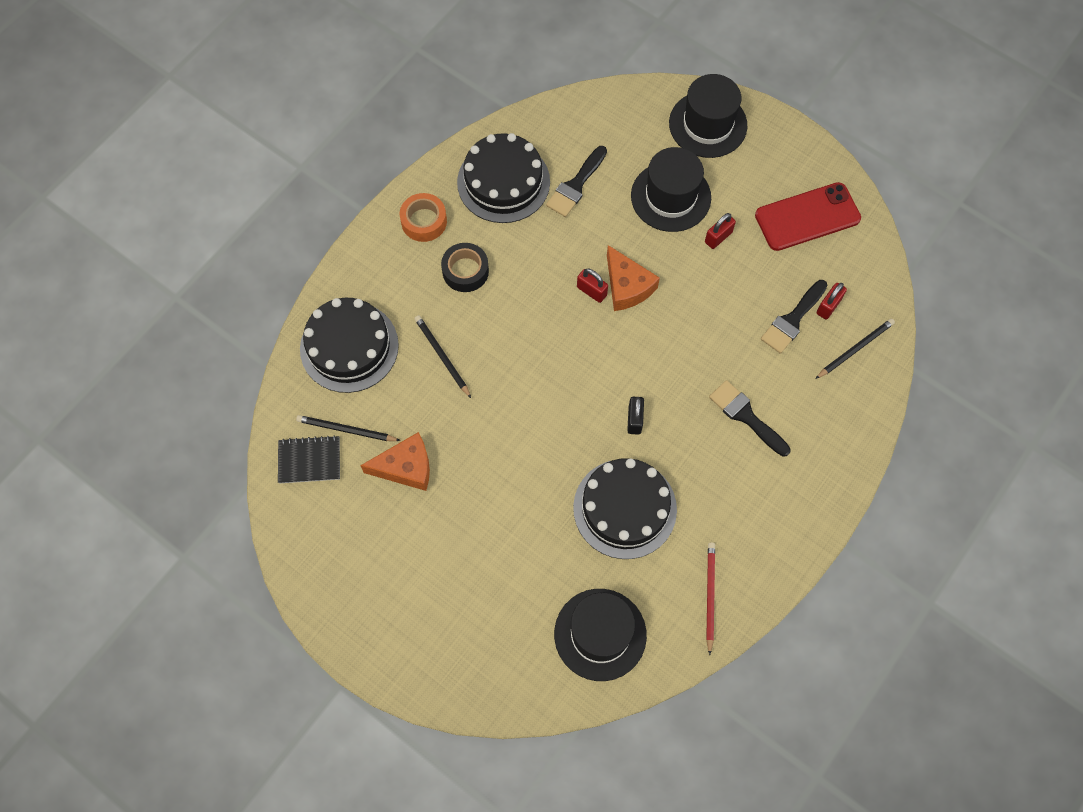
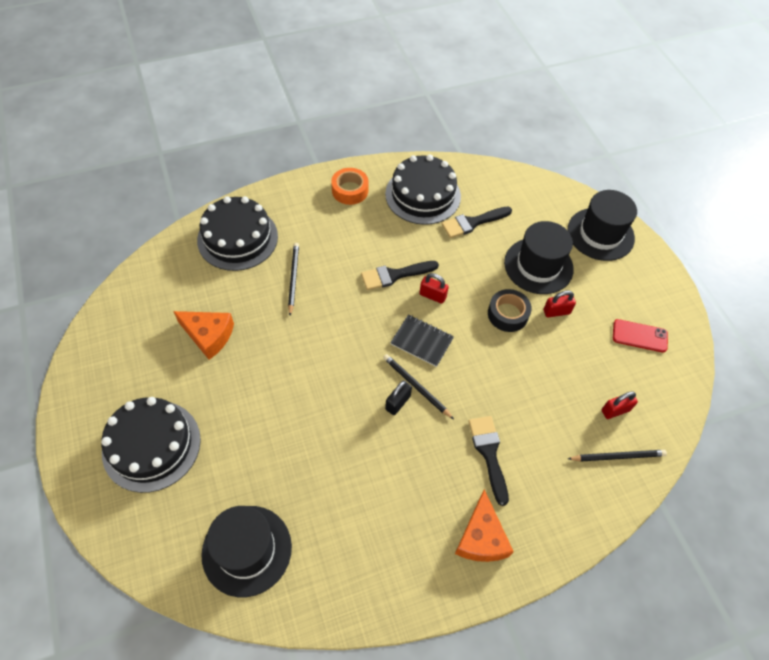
camera: 30 degrees right, 10 degrees down
black notebook [278,435,340,484] -> black notebook moved to [390,315,454,367]
black pencil [296,415,401,441] -> black pencil moved to [383,354,454,419]
black tape [441,243,489,292] -> black tape moved to [488,289,532,332]
black cake [573,458,677,559] -> black cake moved to [101,397,201,493]
red padlock [577,268,608,303] -> red padlock turned 45 degrees counterclockwise [419,273,449,304]
orange cheese [607,245,660,311] -> orange cheese moved to [455,489,514,562]
red pencil [706,542,715,655] -> none
red phone [755,182,861,251] -> red phone [613,319,668,353], size x0.60
black brush [761,280,828,354] -> black brush moved to [361,261,439,290]

